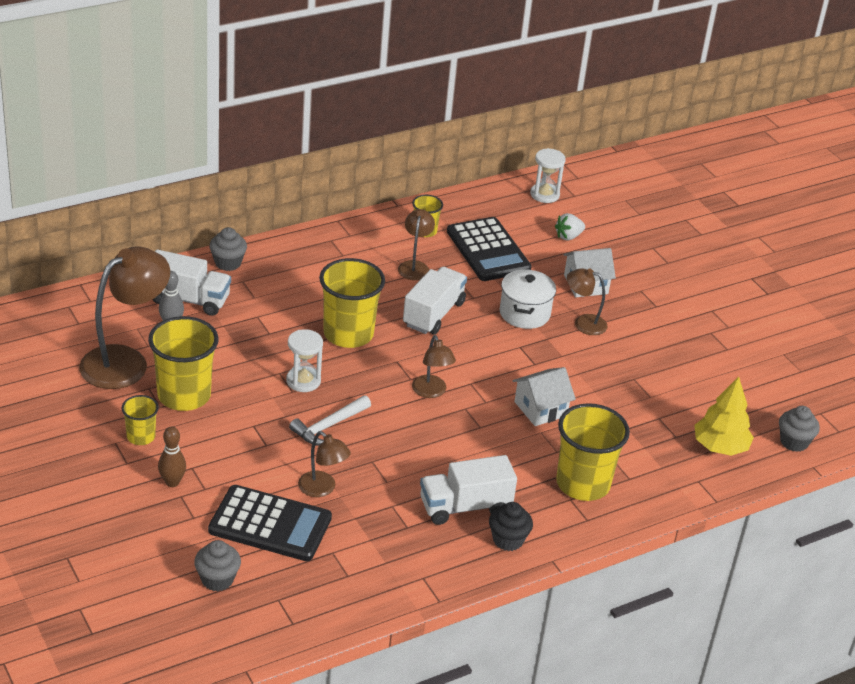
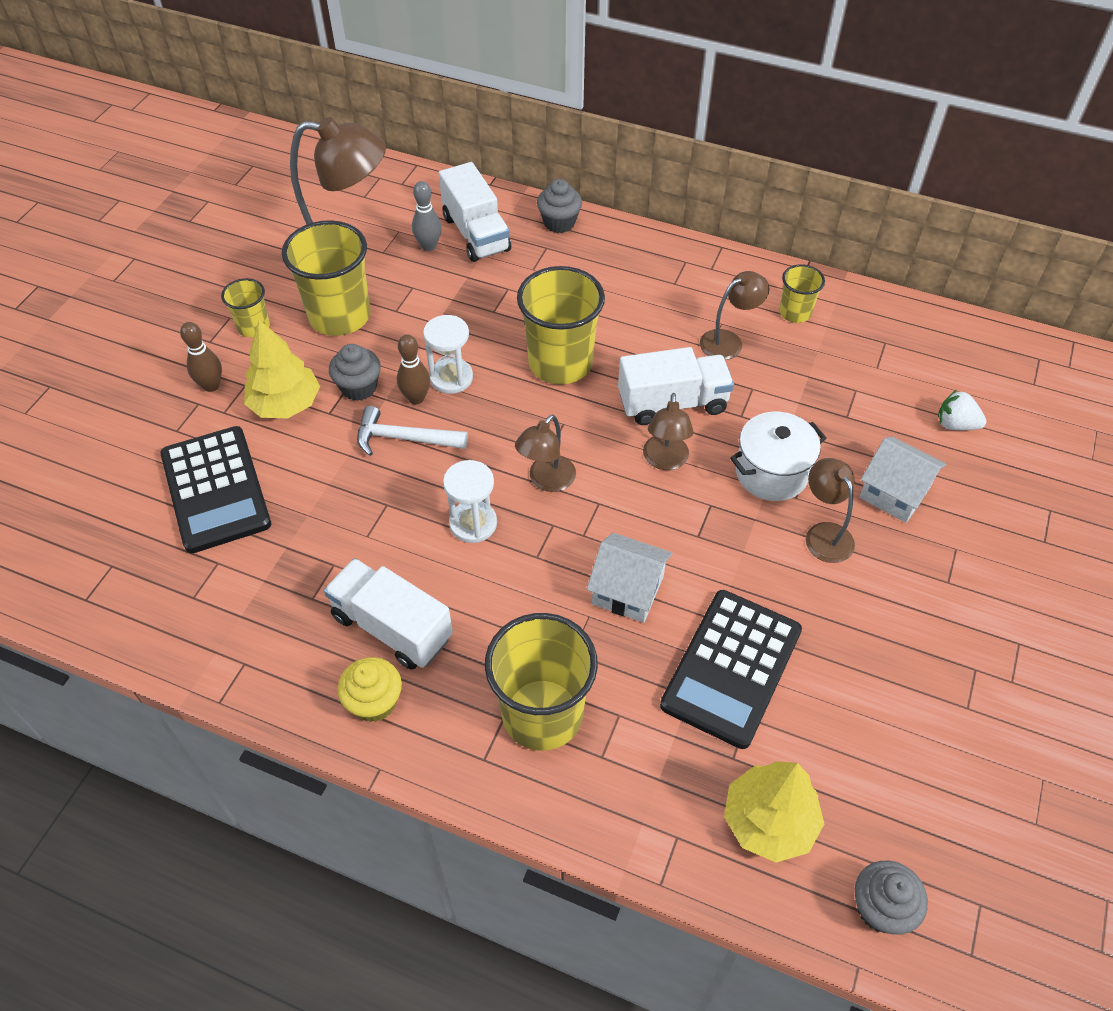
camera: 55 degrees right, 15 degrees up
grey cupcake [194,540,241,591] -> grey cupcake moved to [329,344,381,401]
brown lamp [298,431,351,497] -> brown lamp moved to [643,393,694,470]
black calculator [447,217,532,281] -> black calculator moved to [660,590,802,749]
black cupcake [489,502,533,551] -> yellow cupcake [338,657,402,722]
white hourglass [530,148,566,203] -> white hourglass moved to [443,460,497,543]
none -> yellow tree [244,320,320,419]
none -> brown bowling pin [397,335,430,404]

